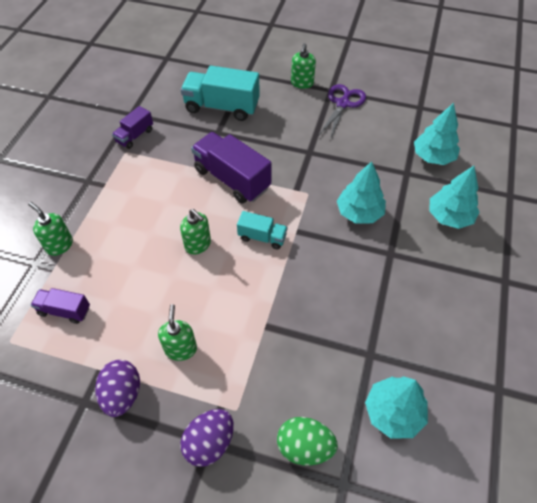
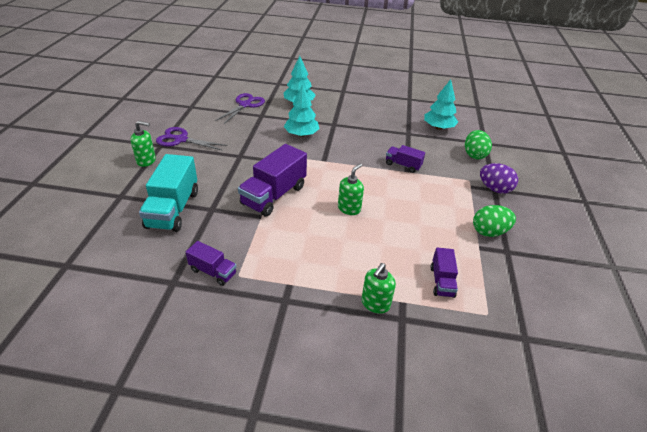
camera: 100 degrees left, 15 degrees down
purple egg [95,360,140,417] -> green egg [473,205,516,237]
green soap dispenser [158,304,197,361] -> none
turquoise truck [237,211,288,250] -> none
turquoise tree [414,103,460,165] -> purple scissors [215,93,265,124]
none -> purple truck [386,145,425,173]

